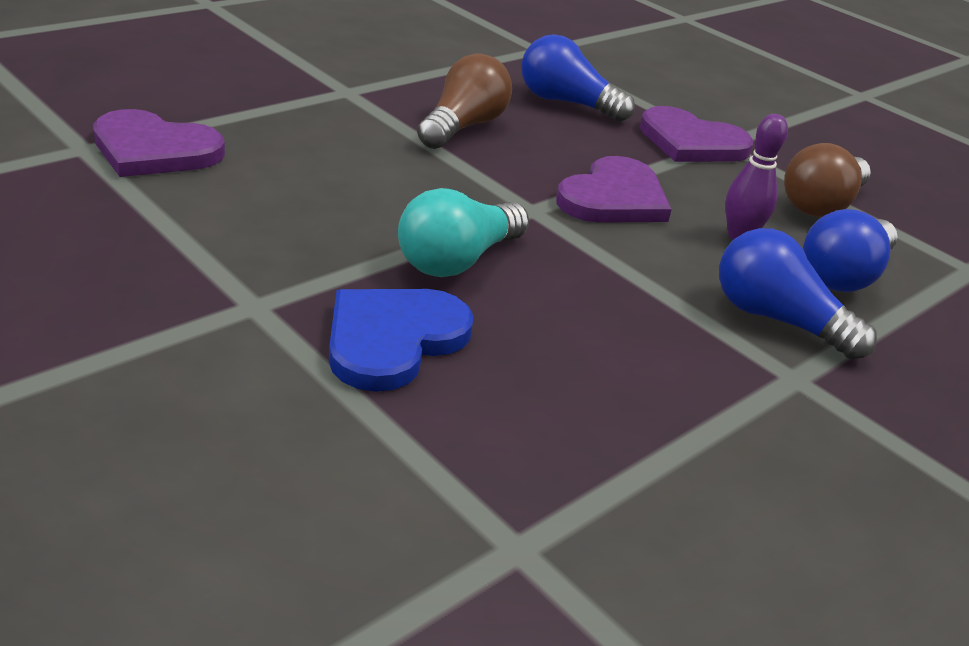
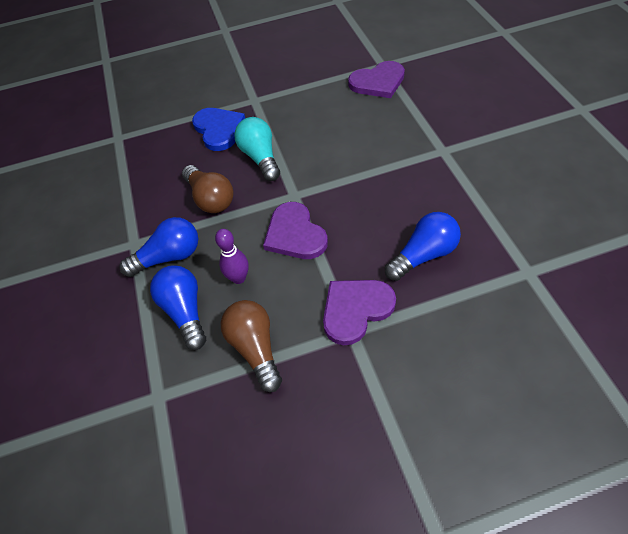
camera: 125 degrees right, 20 degrees up
purple heart [93,109,225,177] -> purple heart turned 150 degrees counterclockwise [348,61,405,98]
brown light bulb [417,53,512,149] -> brown light bulb moved to [182,165,233,213]

